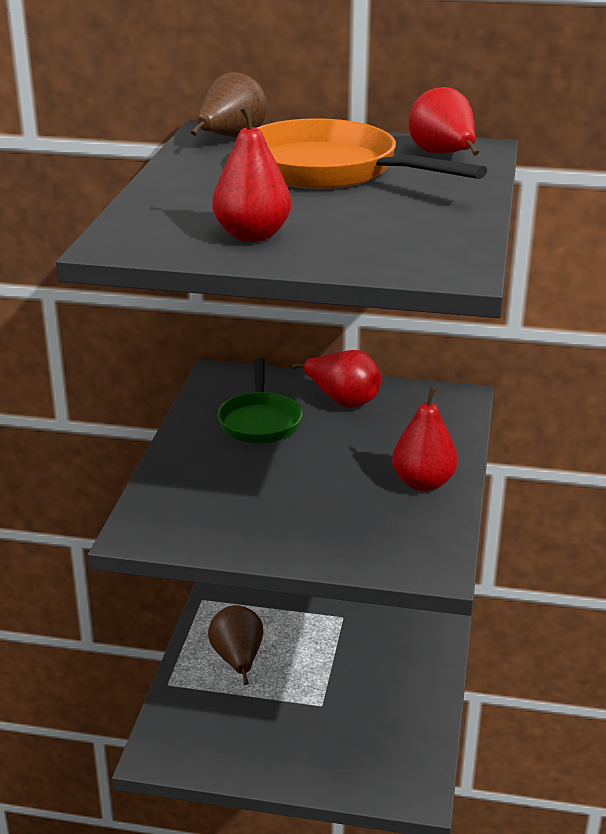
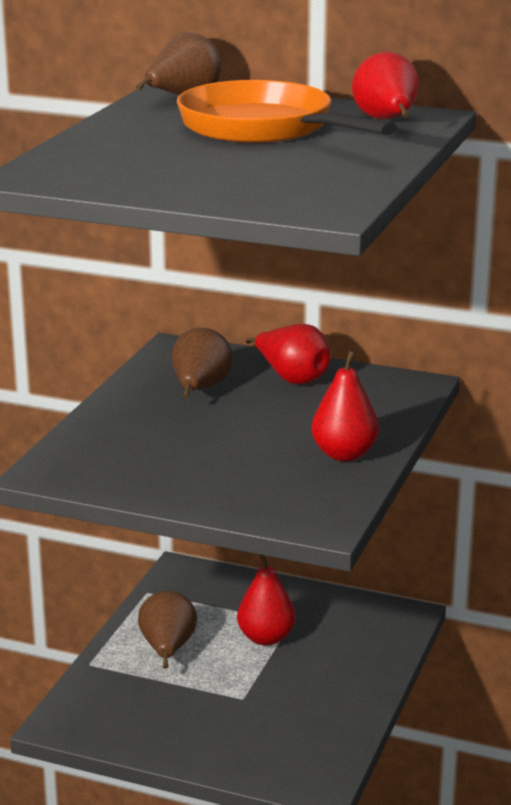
camera: 10 degrees right, 5 degrees down
red pear [213,106,291,242] -> red pear moved to [237,555,296,646]
green pan [217,358,303,444] -> brown pear [172,328,233,398]

